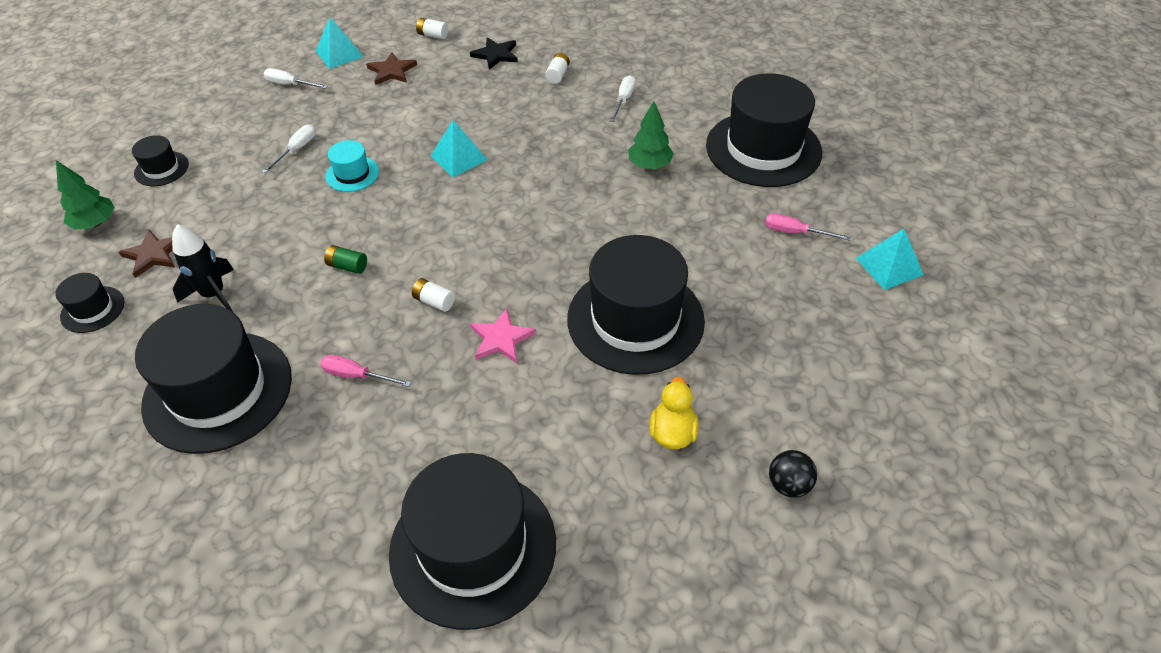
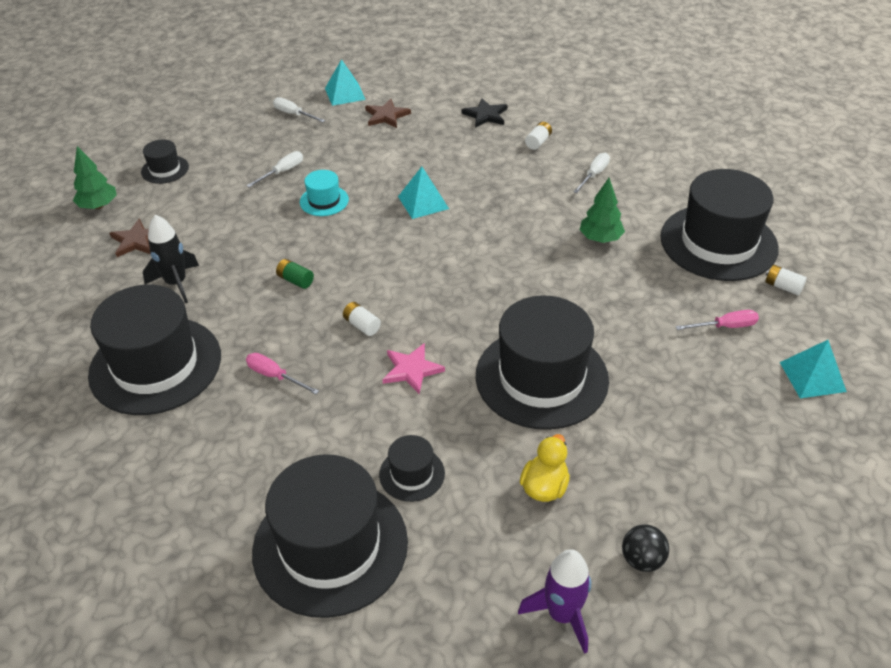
camera: 15 degrees right, 5 degrees down
black hat [55,273,124,333] -> black hat moved to [379,435,445,502]
white battery [416,18,448,39] -> white battery moved to [765,265,807,295]
pink screwdriver [765,213,851,241] -> pink screwdriver turned 135 degrees clockwise [676,310,759,330]
none -> purple rocket [518,549,591,654]

